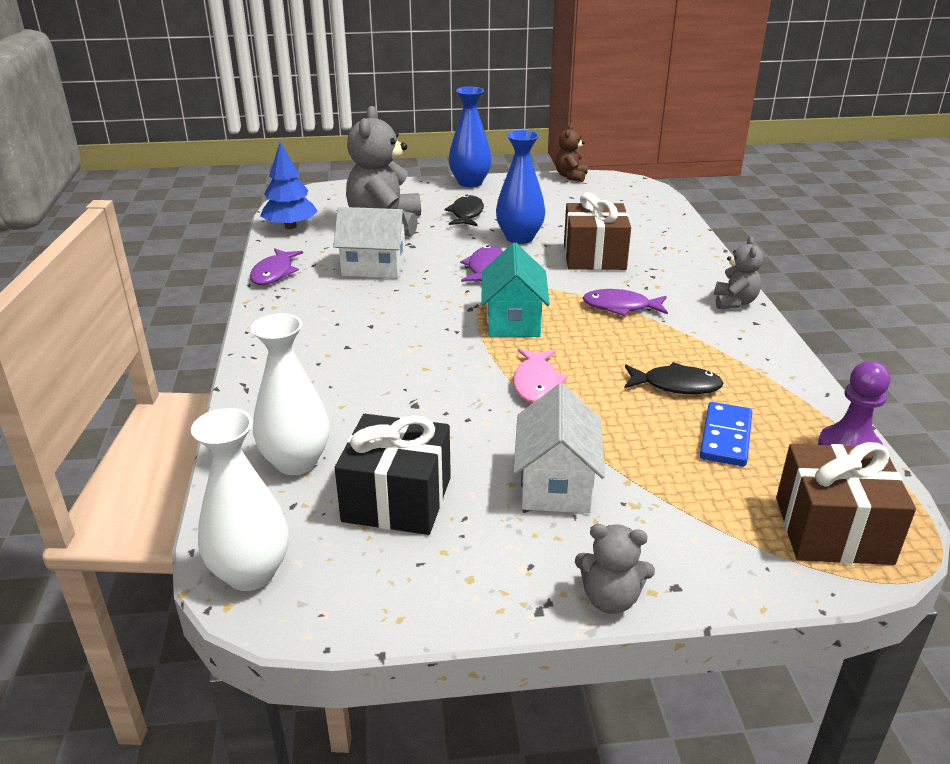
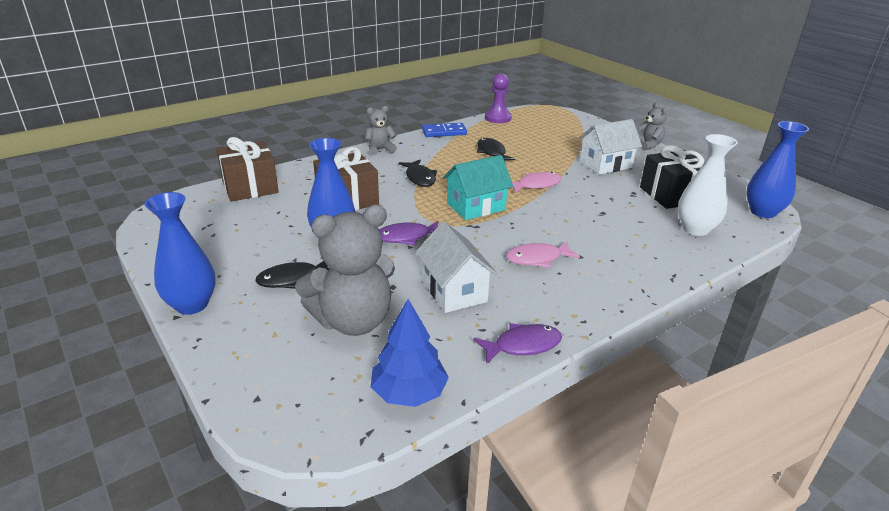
camera: 120 degrees left, 0 degrees up
white vase [191,408,289,591] -> blue vase [746,121,809,218]
brown teddy bear [555,124,588,182] -> none
purple fish [583,289,668,316] -> black fish [399,160,437,187]
blue domino [700,402,752,467] -> blue domino moved to [422,123,467,137]
brown gift [776,442,916,565] -> brown gift moved to [216,137,279,202]
none -> pink fish [506,241,580,268]

